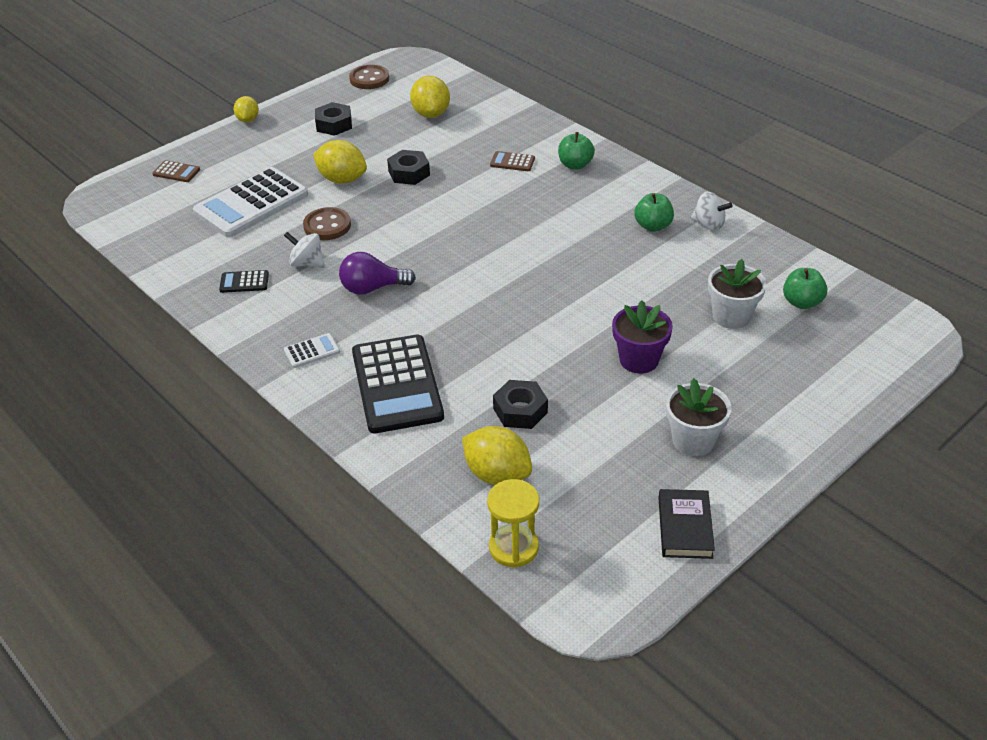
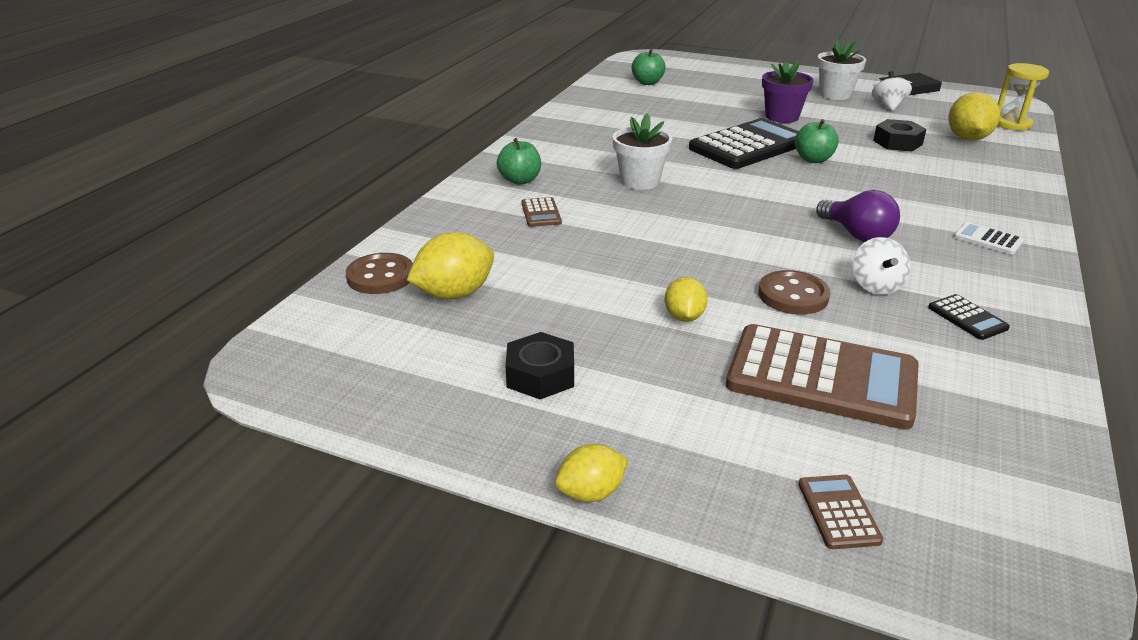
camera: 115 degrees left, 10 degrees down
white calculator [193,167,308,237] -> brown calculator [726,324,919,430]
yellow lemon [313,140,367,184] -> yellow lemon [664,277,708,322], size x0.62
brown button [349,65,389,89] -> brown button moved to [346,253,413,294]
black calculator [352,334,444,433] -> black calculator moved to [689,118,798,169]
black nut [387,150,430,185] -> none
green apple [634,193,674,232] -> green apple moved to [795,119,839,163]
white spinning top [691,192,733,231] -> white spinning top moved to [872,71,912,111]
white flower pot [708,259,767,329] -> white flower pot moved to [613,113,672,190]

